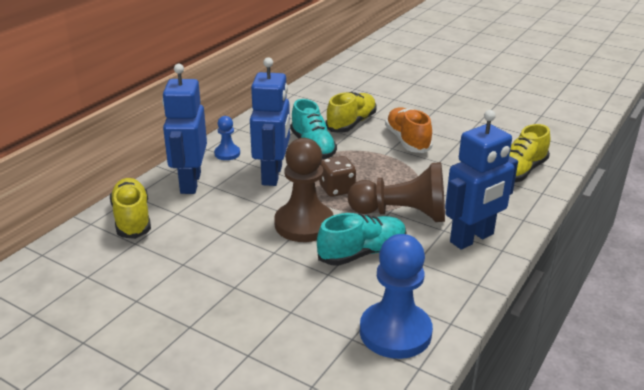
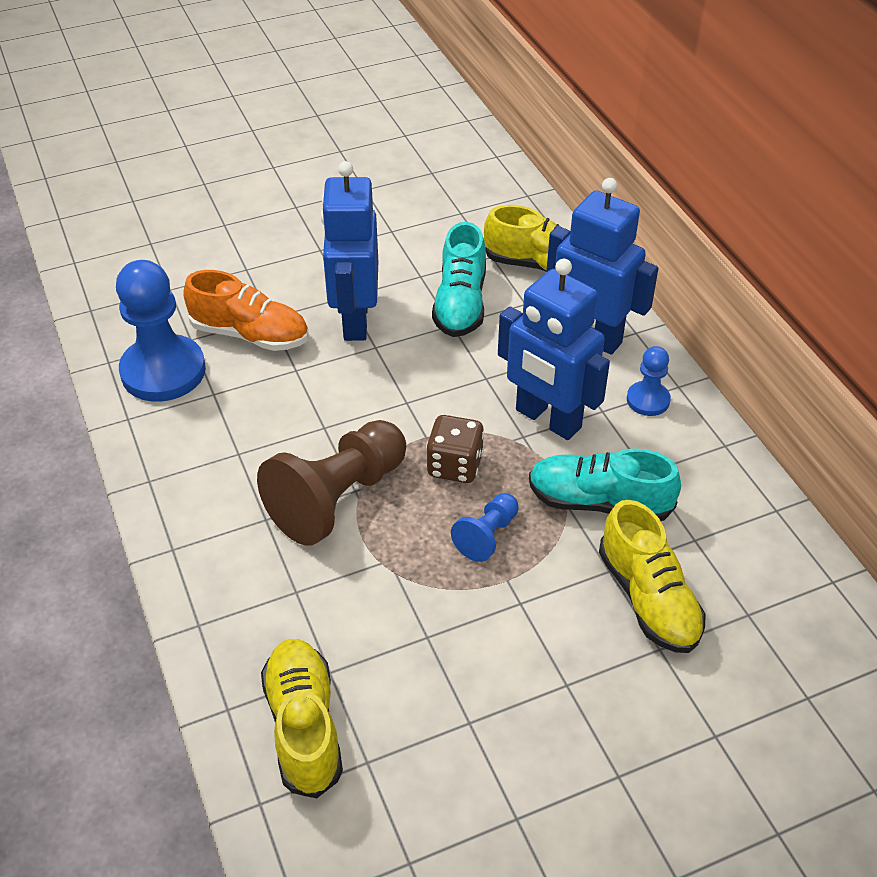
camera: 125 degrees right, 15 degrees up
brown pawn [274,138,334,242] -> none
turquoise shoe [317,213,406,266] -> turquoise shoe moved to [432,222,486,337]
orange shoe [385,107,433,153] -> orange shoe moved to [183,270,309,351]
blue robot [445,110,518,250] -> blue robot moved to [321,161,378,341]
none -> blue pawn [451,493,519,562]

